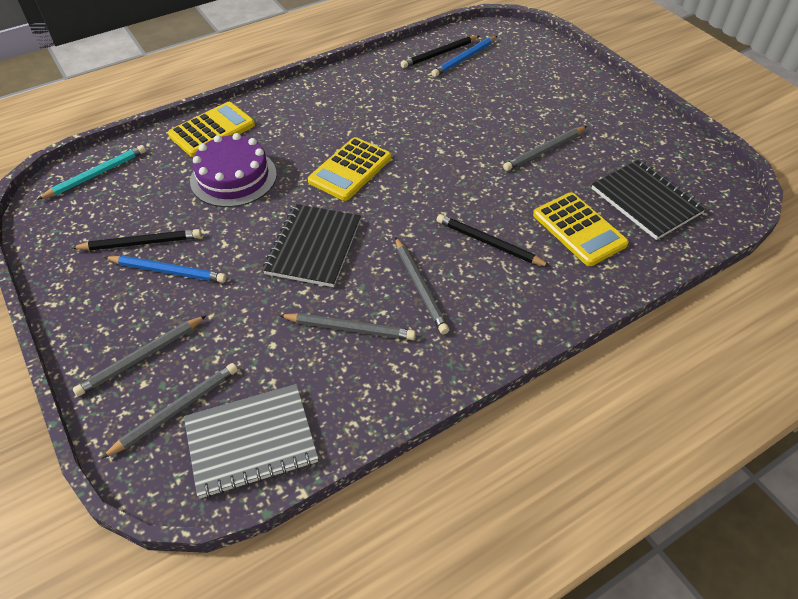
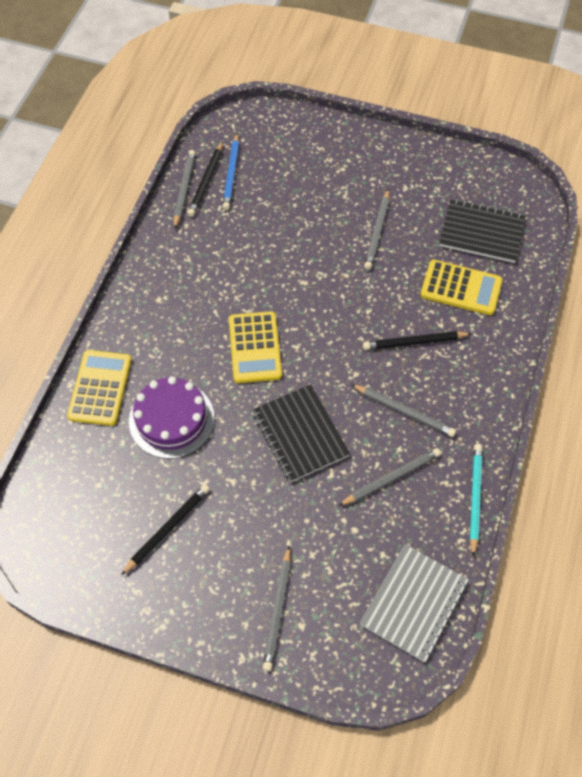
camera: 40 degrees left, 10 degrees up
turquoise pencil [37,145,146,200] -> turquoise pencil moved to [470,444,483,557]
grey pencil [101,363,238,459] -> grey pencil moved to [174,150,196,229]
blue pencil [104,256,226,283] -> none

